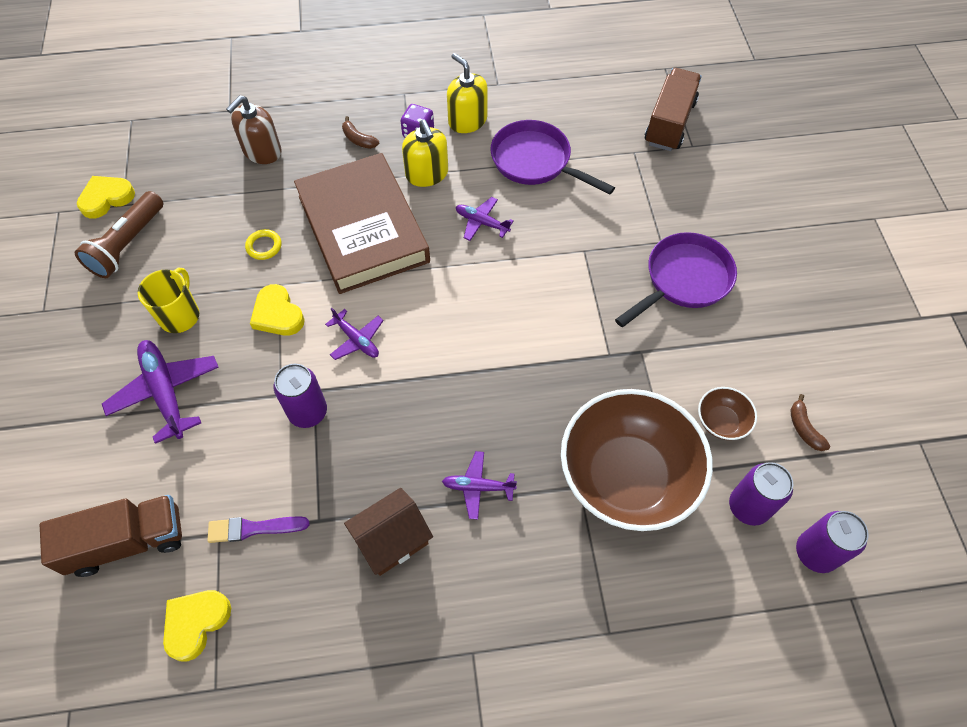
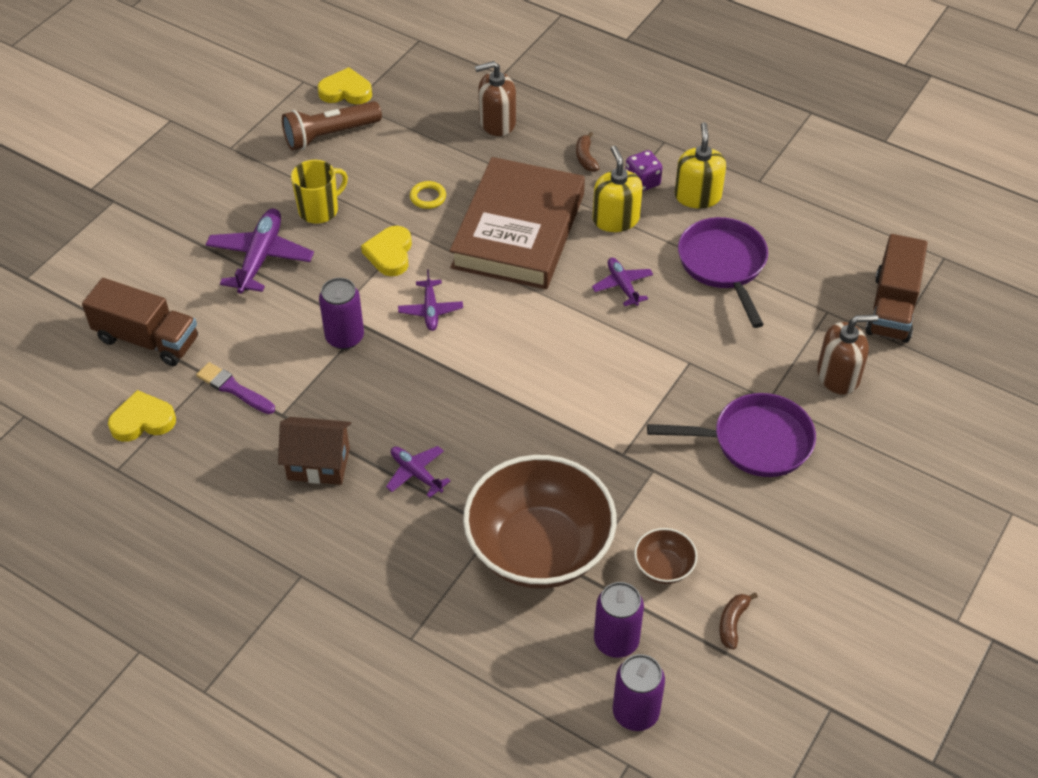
camera: 40 degrees right, 10 degrees down
yellow soap dispenser [402,119,448,187] -> yellow soap dispenser turned 150 degrees clockwise [593,146,643,232]
brown truck [645,68,702,151] -> brown truck turned 135 degrees clockwise [865,234,928,343]
none -> brown soap dispenser [817,315,878,395]

